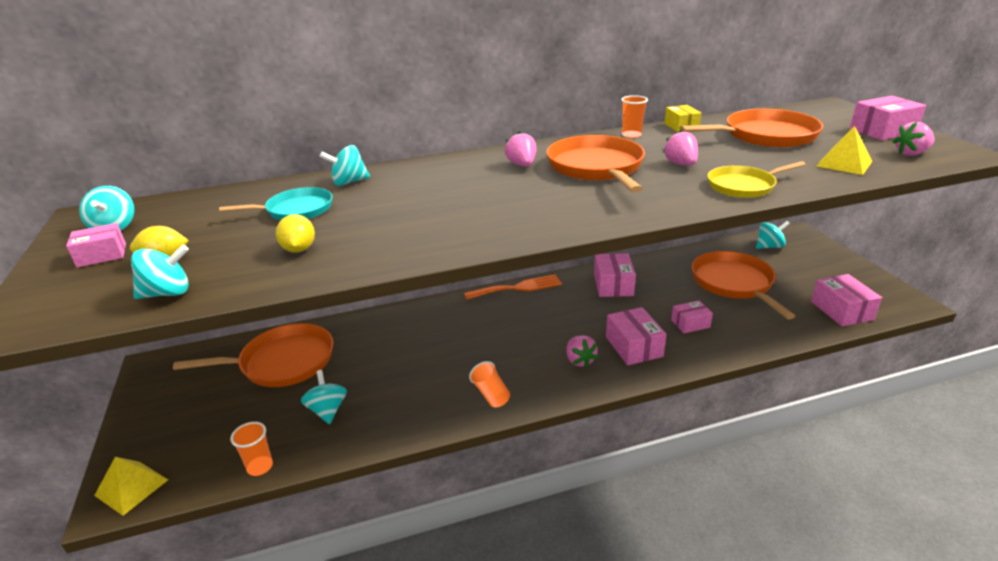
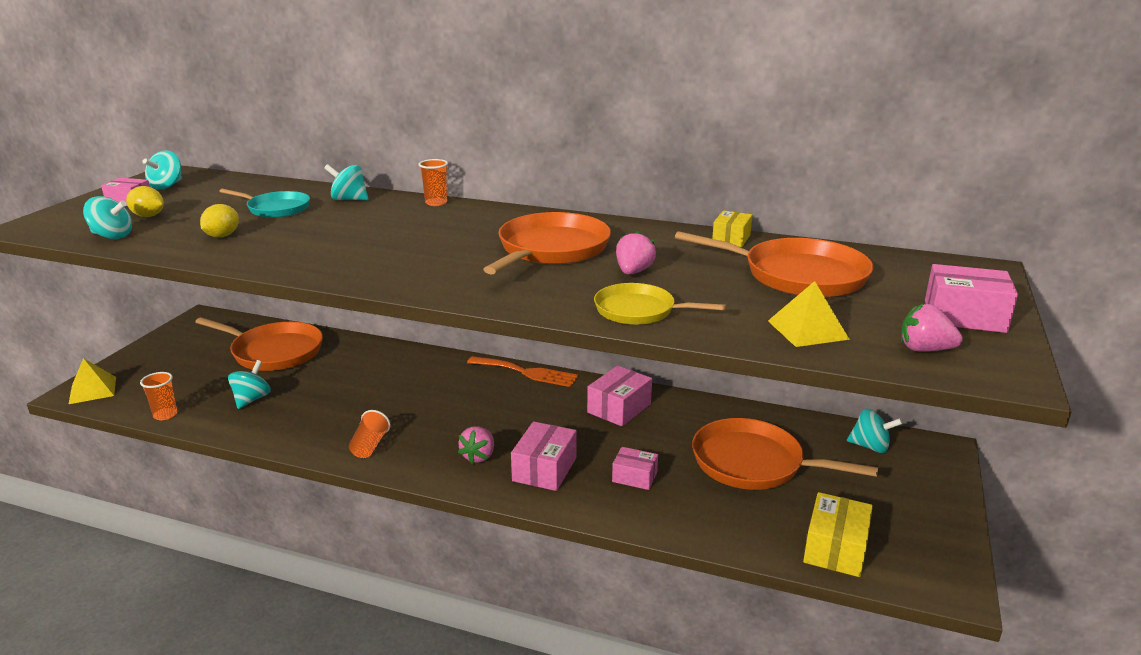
camera: 35 degrees right, 5 degrees down
pink strawberry [505,131,536,166] -> none
orange cup [621,95,648,138] -> orange cup moved to [418,159,448,206]
orange pan [692,251,795,319] -> orange pan turned 90 degrees counterclockwise [692,418,878,490]
pink box [811,274,882,326] -> yellow box [803,492,873,577]

